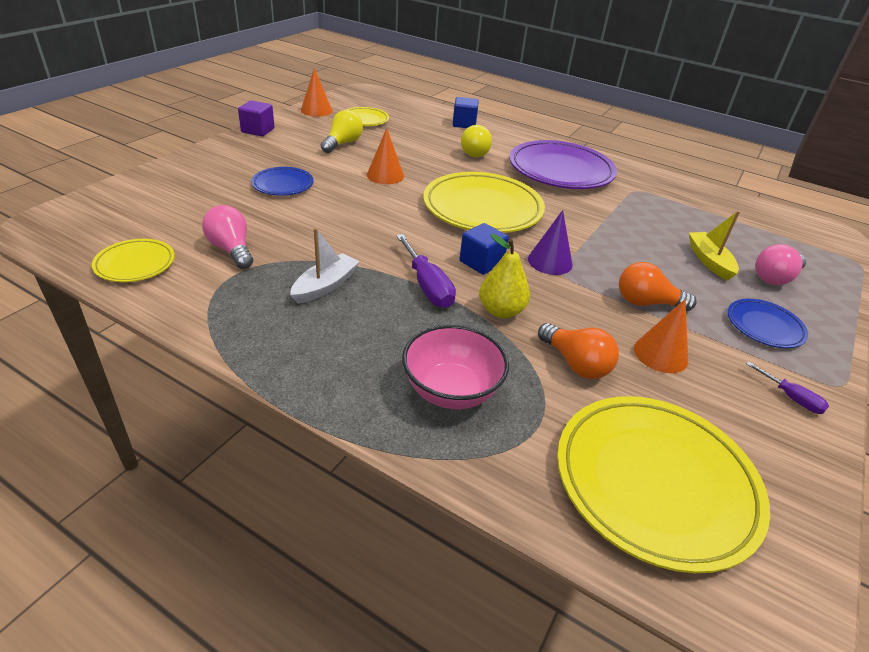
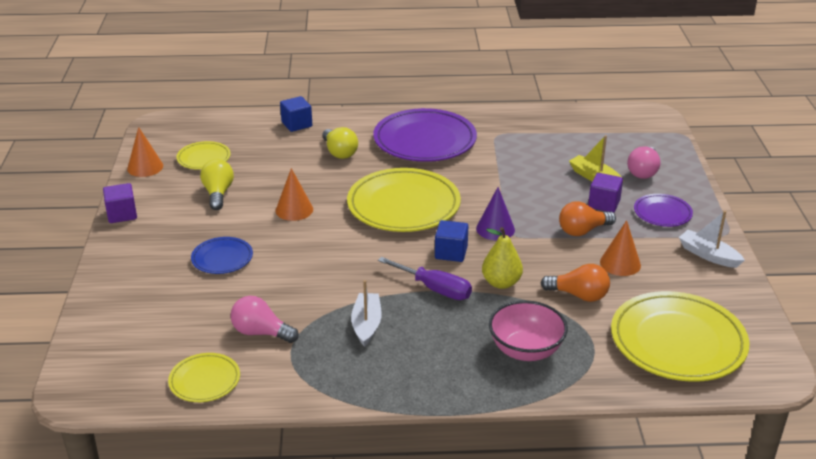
camera: 30 degrees left, 5 degrees down
blue plate [728,299,808,348] -> purple plate [634,194,693,227]
purple screwdriver [746,361,829,414] -> white boat [679,211,745,268]
none -> purple cube [588,173,623,213]

